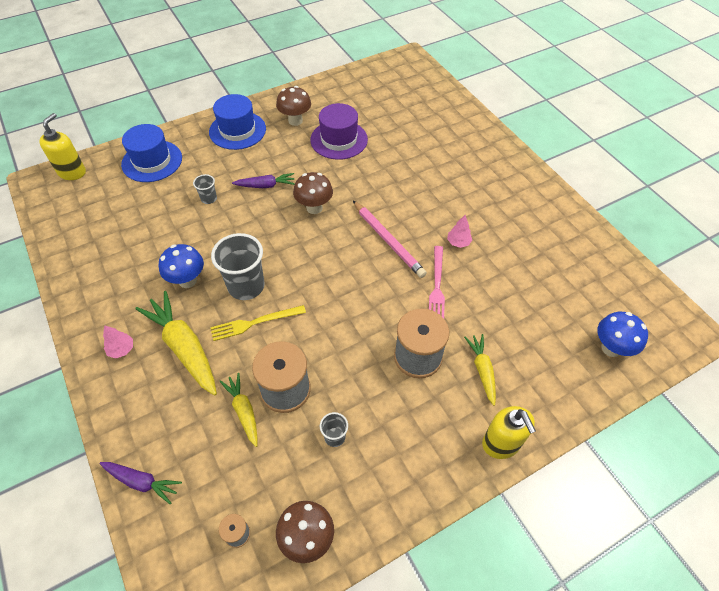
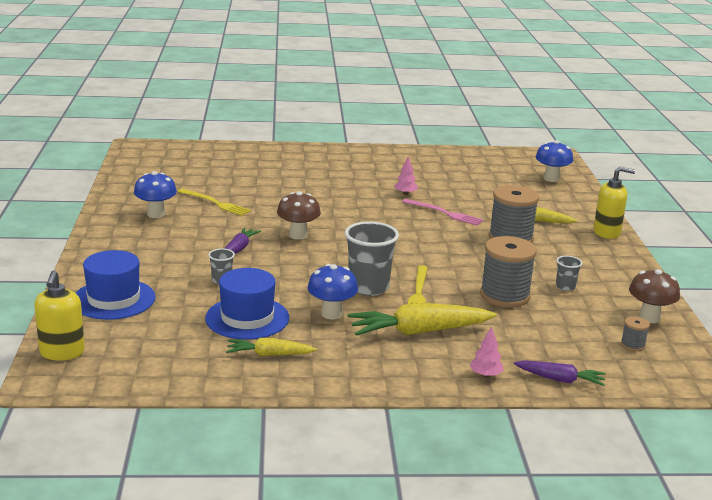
camera: 65 degrees left, 30 degrees down
yellow soap dispenser [39,113,86,180] -> yellow soap dispenser turned 135 degrees counterclockwise [34,271,85,361]
purple carrot [100,462,182,504] -> purple carrot turned 60 degrees clockwise [514,360,606,386]
pink tree [103,325,133,359] -> pink tree moved to [470,326,504,377]
blue hat [209,94,266,150] -> blue hat moved to [205,268,289,340]
yellow carrot [219,373,258,447] -> yellow carrot moved to [226,338,317,356]
brown mushroom [276,86,311,126] -> blue mushroom [134,171,177,218]
purple hat [310,103,368,160] -> yellow fork [177,189,251,216]
pink pencil [353,201,427,278] -> none

